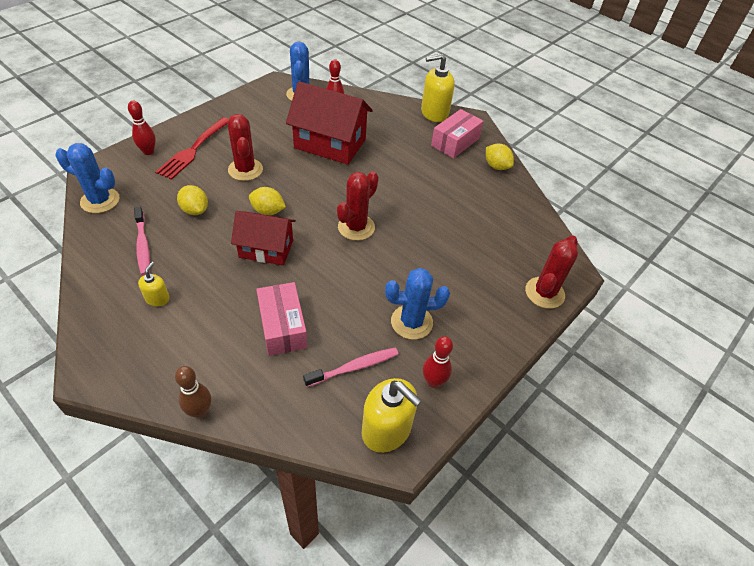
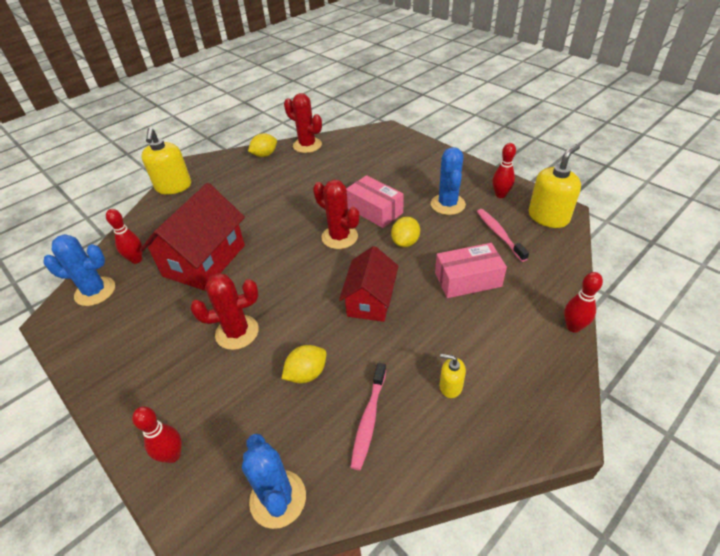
camera: 80 degrees left, 5 degrees down
blue cactus [56,143,120,213] -> blue cactus turned 45 degrees counterclockwise [242,434,306,529]
pink toothbrush [134,207,150,275] -> pink toothbrush turned 120 degrees clockwise [350,363,386,470]
red fork [155,117,229,180] -> none
brown bowling pin [175,366,211,418] -> red bowling pin [564,272,603,333]
yellow lemon [249,187,286,215] -> yellow lemon moved to [391,217,420,247]
pink box [431,109,483,158] -> pink box moved to [346,175,404,228]
red cactus [525,235,578,309] -> red cactus moved to [284,93,322,153]

